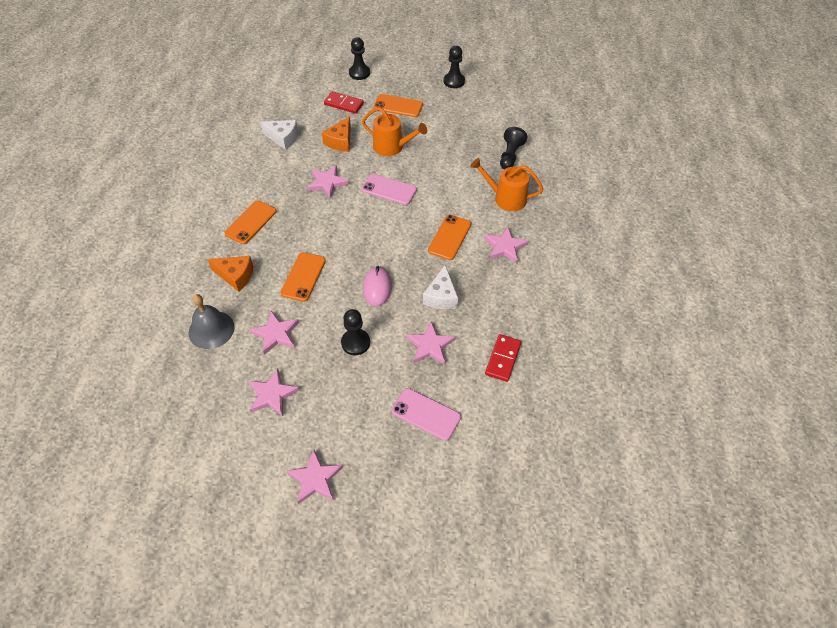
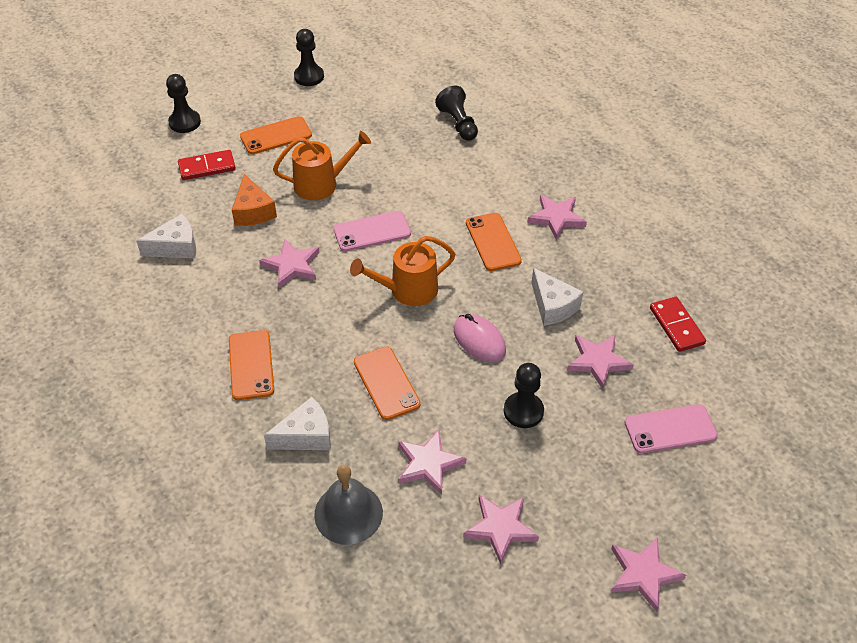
camera: 40 degrees left, 5 degrees down
orange cheese [207,256,254,292] -> white cheese [264,397,331,450]
orange watering can [470,158,543,211] -> orange watering can moved to [350,236,455,306]

